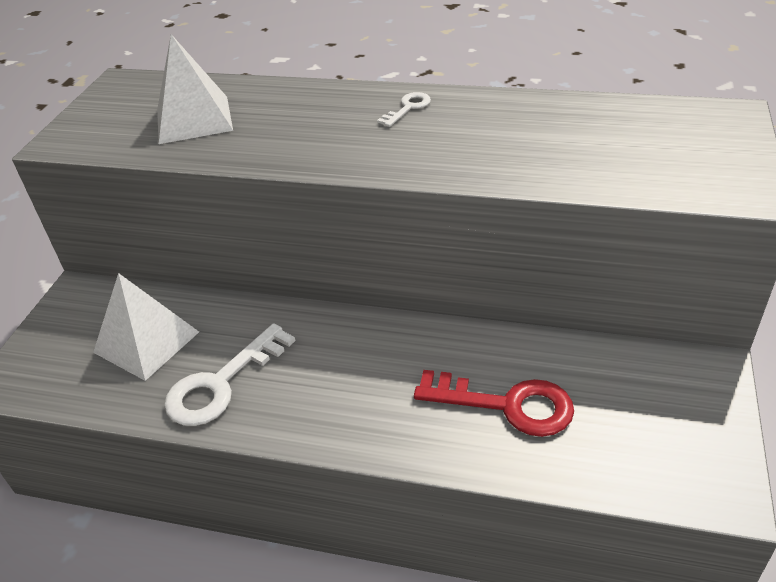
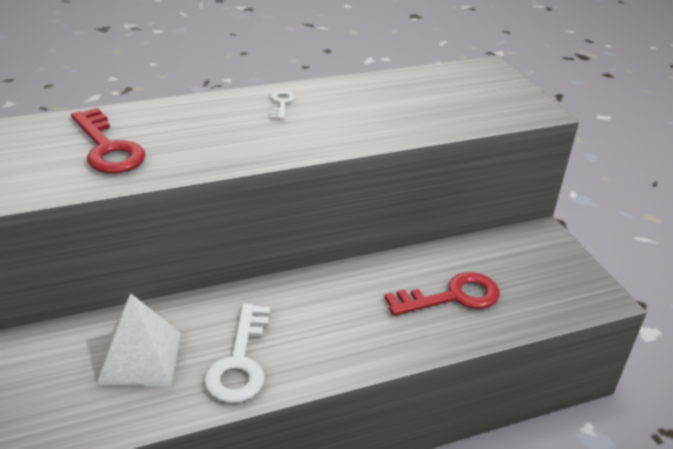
camera: 40 degrees left, 5 degrees down
white pyramid [157,34,233,144] -> red key [71,108,146,173]

